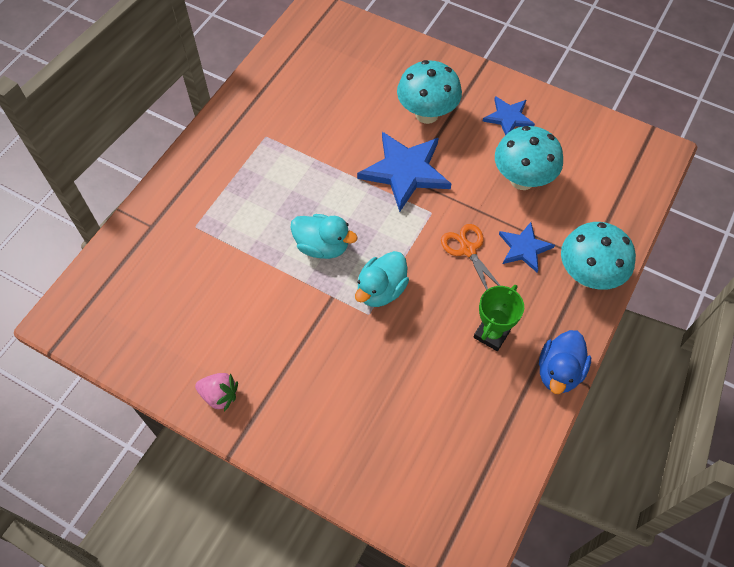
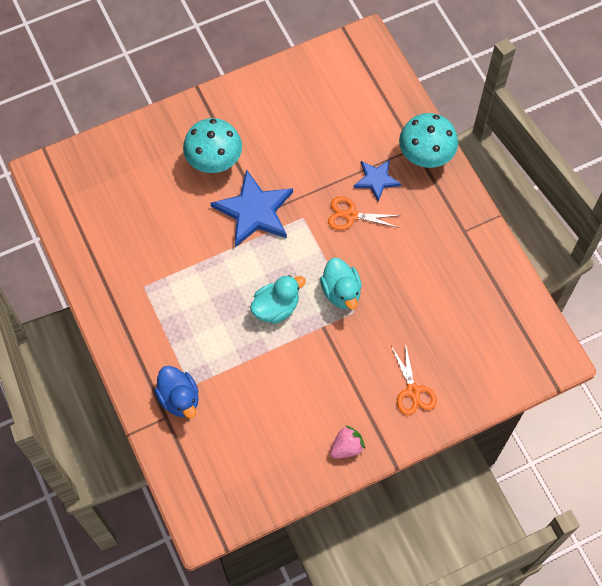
camera: 55 degrees left, 5 degrees up
green trophy [474,285,524,351] -> none
blue star [482,96,535,135] -> none
turquoise mushroom [495,126,563,190] -> none
blue duck [539,330,591,394] -> blue duck moved to [154,366,199,418]
none -> orange scissors [391,342,437,416]

